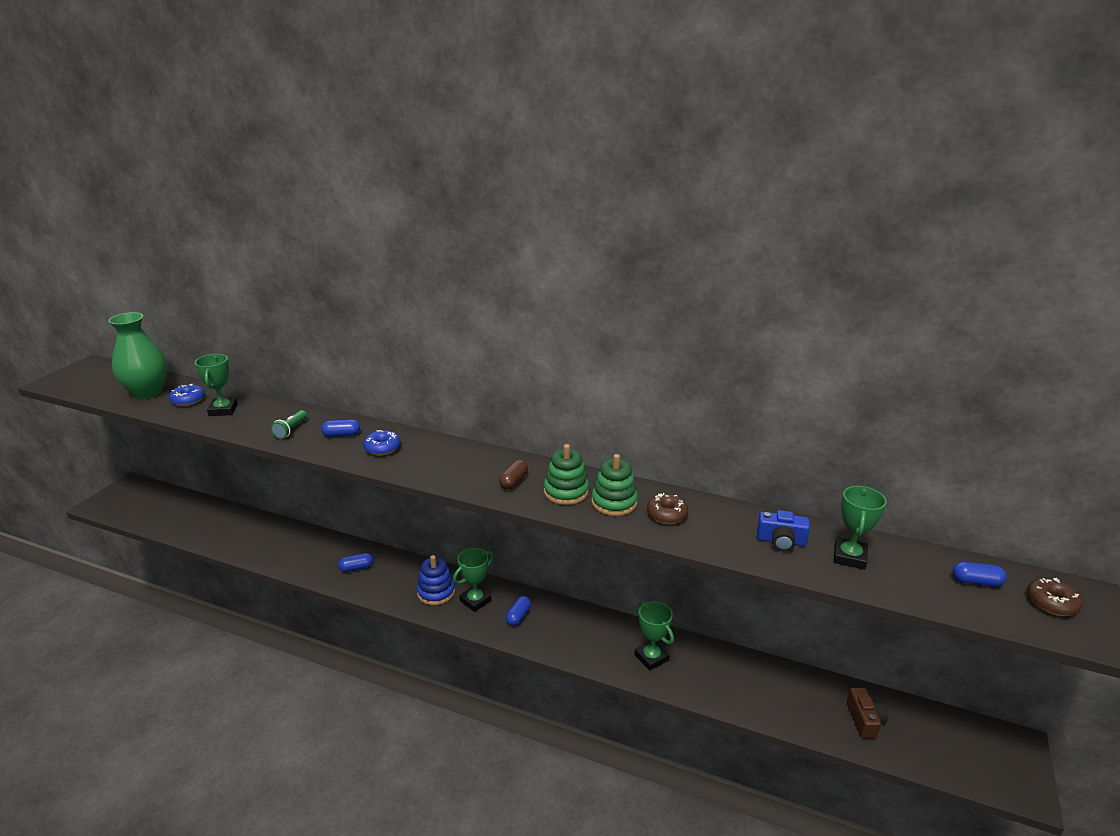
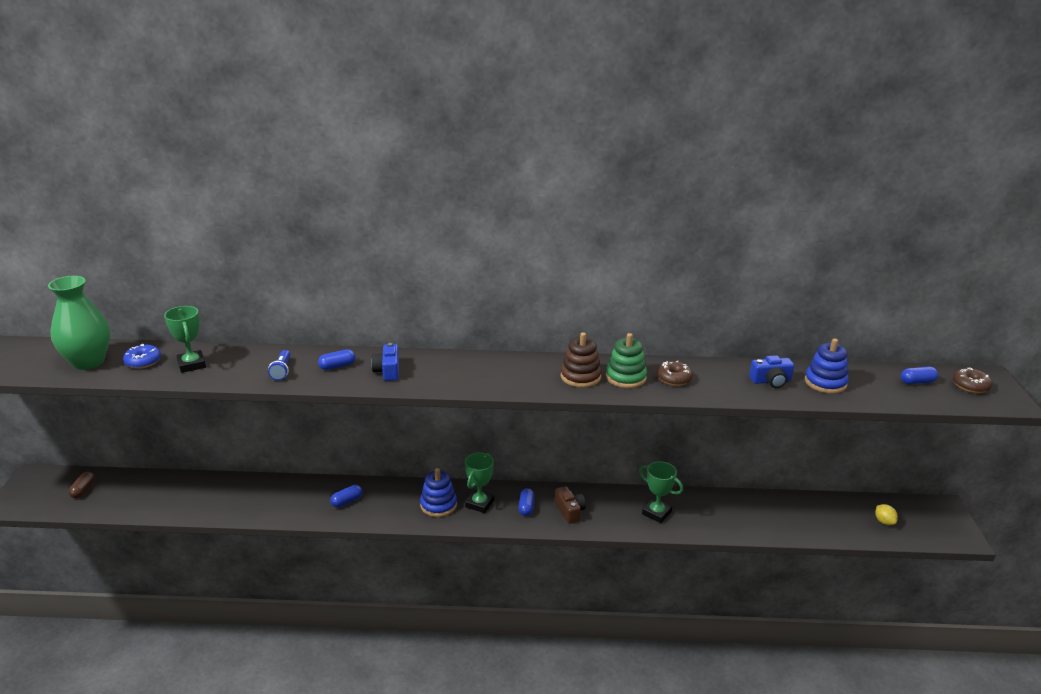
camera: 20 degrees left, 0 degrees up
green flashlight [271,410,307,439] -> blue flashlight [268,350,291,380]
blue donut [363,430,401,456] -> blue camera [371,343,399,381]
brown capsule [499,460,528,489] -> brown capsule moved to [68,471,95,498]
green stacking toy [544,444,589,505] -> brown stacking toy [561,332,602,387]
green trophy [833,486,887,570] -> blue stacking toy [805,338,849,394]
brown camera [847,688,888,738] -> brown camera moved to [555,486,586,524]
none -> yellow lemon [875,504,898,525]

